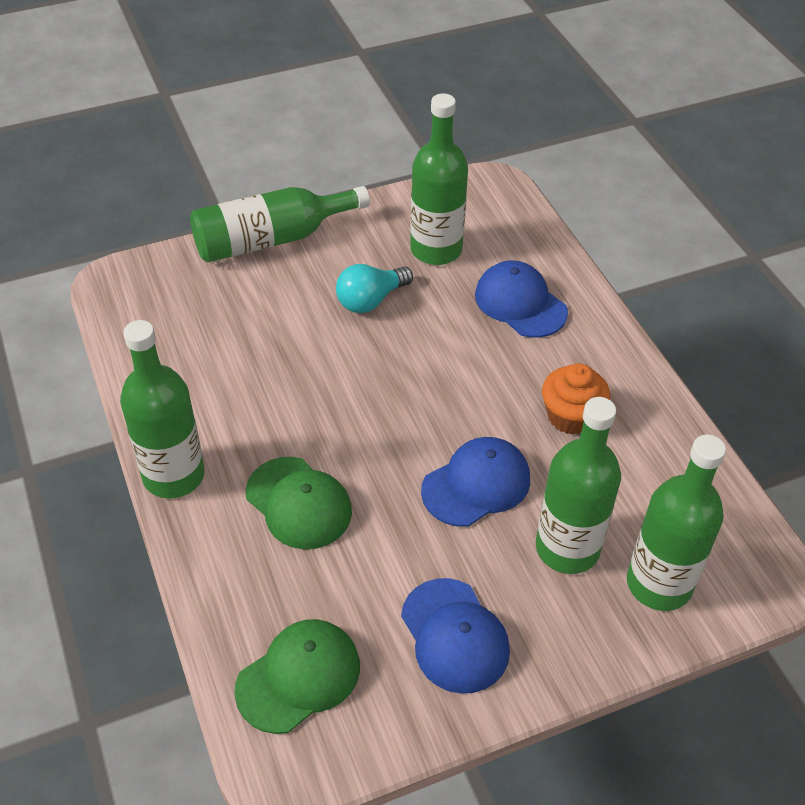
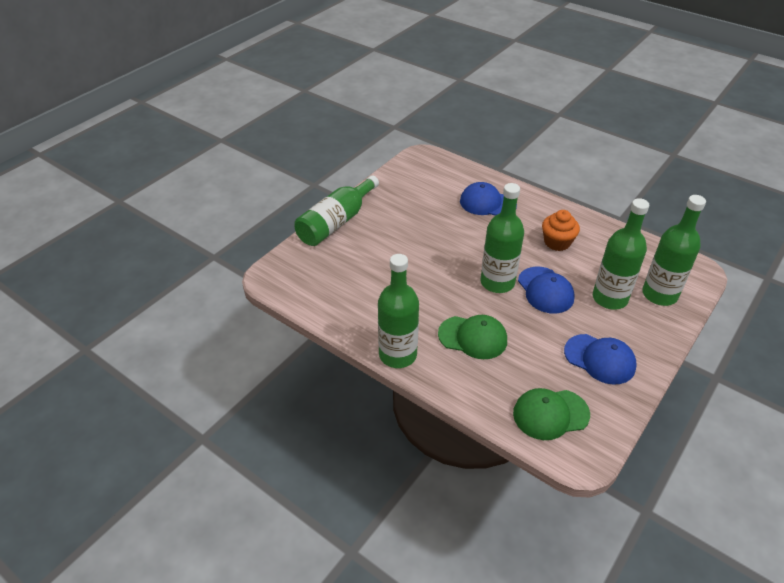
camera: 30 degrees left, 5 degrees down
green cap [234,619,360,734] -> green cap turned 120 degrees counterclockwise [513,388,590,440]
turquoise light bulb [336,264,413,313] -> none
green bottle [410,93,468,265] -> green bottle moved to [481,183,524,293]
blue cap [421,437,530,527] -> blue cap turned 135 degrees clockwise [518,267,575,314]

